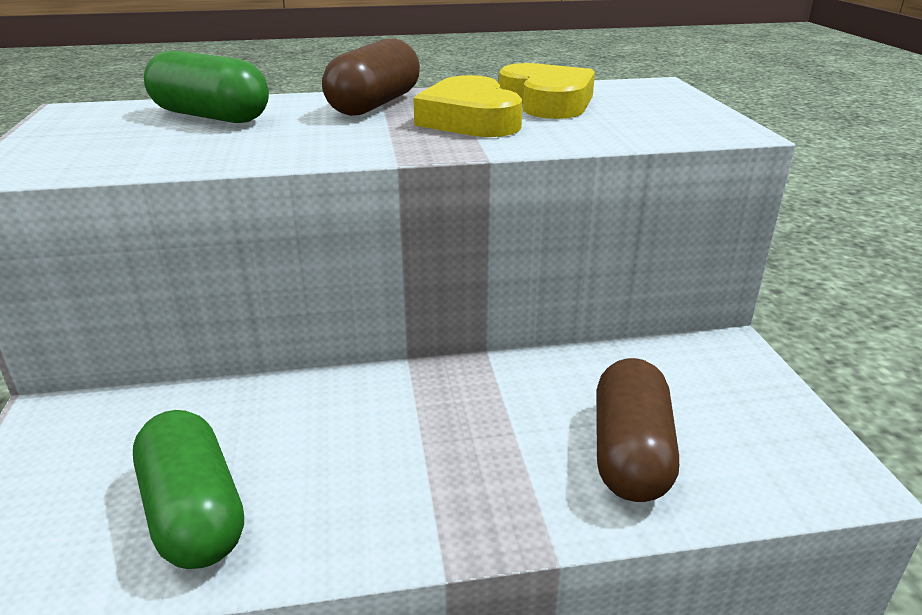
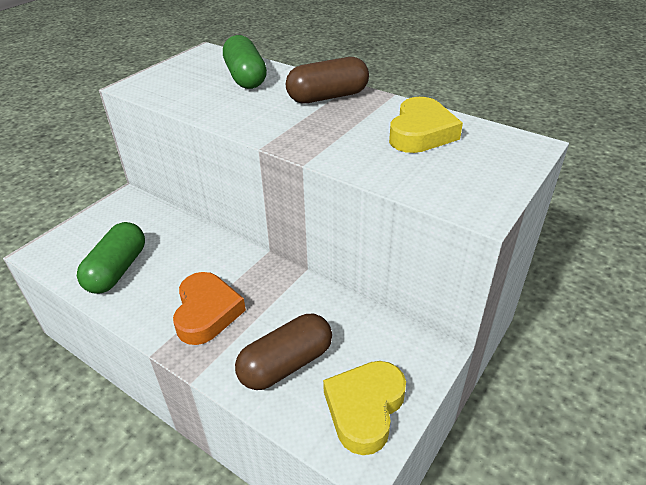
camera: 45 degrees right, 10 degrees up
yellow heart [413,75,523,137] -> yellow heart moved to [323,361,406,455]
none -> orange heart [173,272,246,345]

